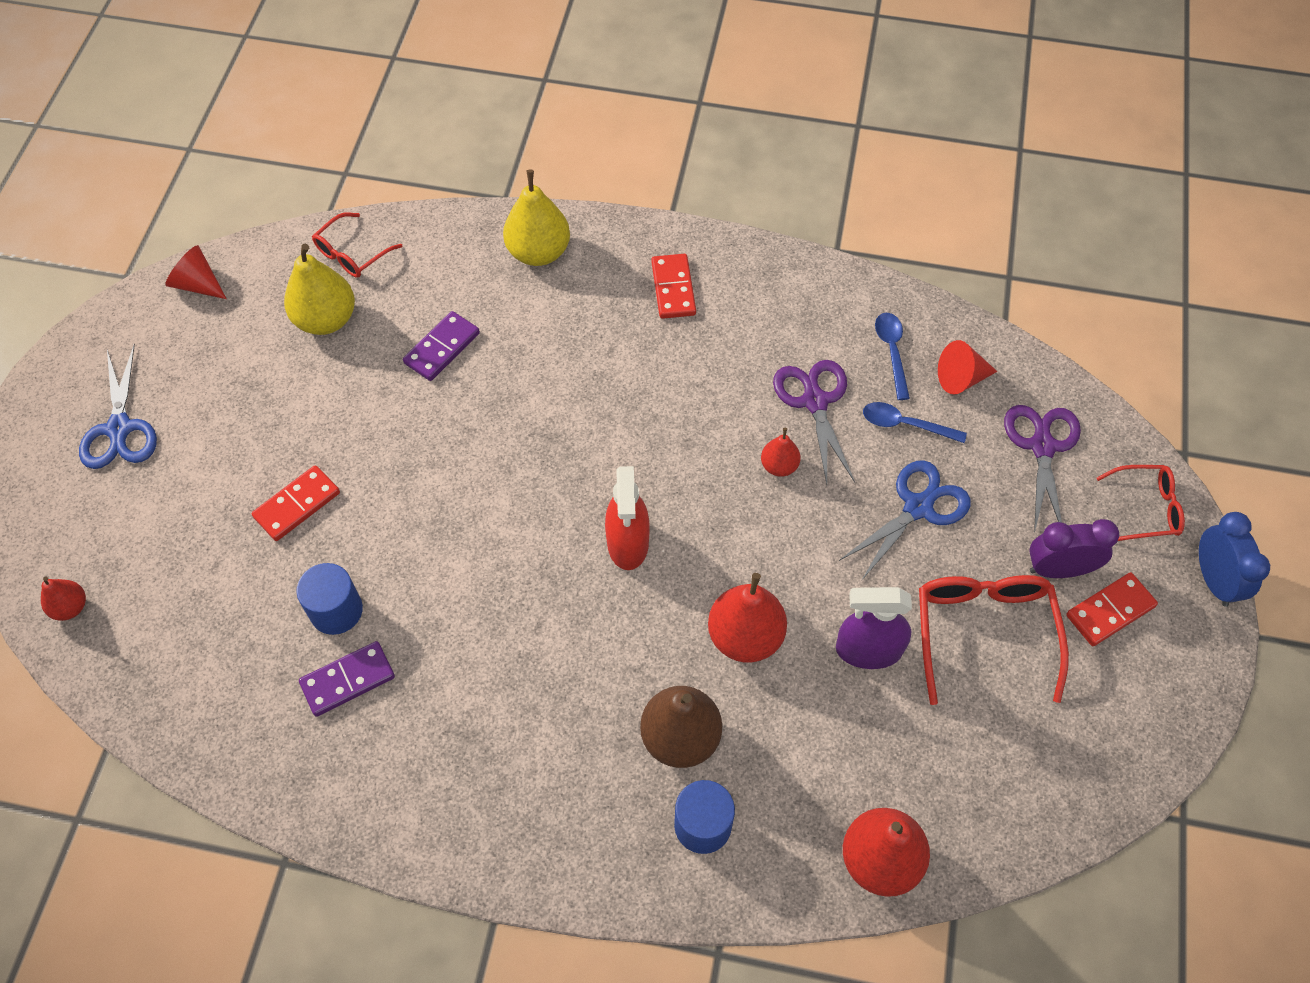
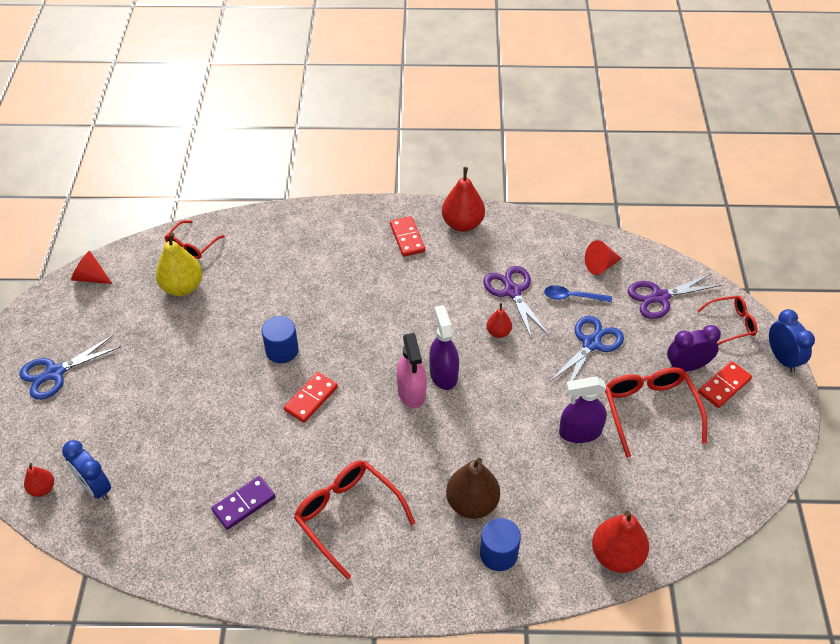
camera: 10 degrees left, 10 degrees down
blue scissors [79,344,157,469] -> blue scissors turned 75 degrees clockwise [19,335,121,400]
red domino [252,465,340,541] -> red domino moved to [284,372,338,423]
blue cylinder [296,563,363,635] -> blue cylinder moved to [261,316,299,363]
purple domino [403,311,480,381] -> none
yellow pear [503,169,570,266] -> none
red spray bottle [605,466,650,570] -> pink spray bottle [397,333,427,408]
red pear [708,573,787,663] -> red pear moved to [442,167,485,232]
blue spoon [875,313,910,400] -> none
purple scissors [1004,405,1081,533] -> purple scissors turned 105 degrees counterclockwise [628,273,721,319]
none -> blue clock [62,440,111,501]
none -> red glasses [294,460,415,580]
none -> purple spray bottle [429,305,459,390]

